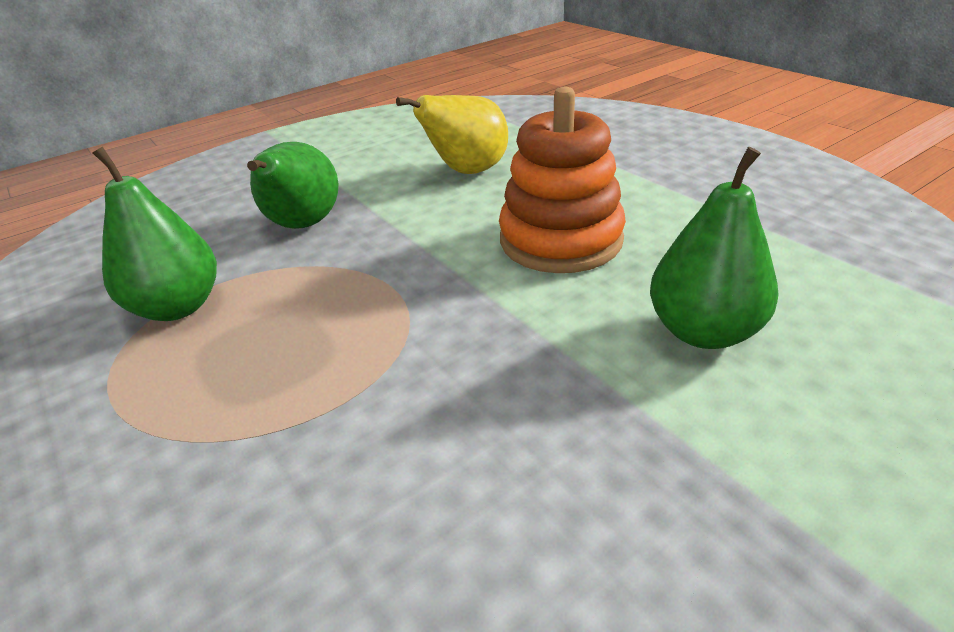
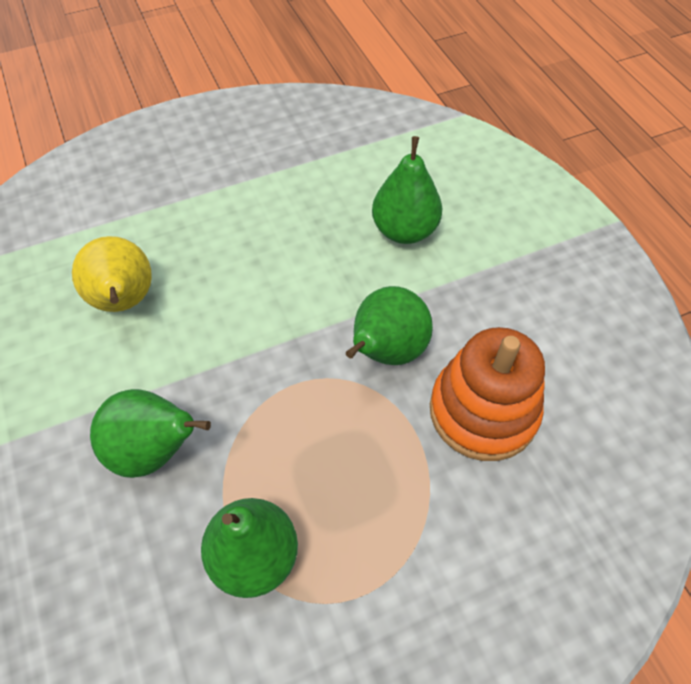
camera: 80 degrees left, 20 degrees up
orange stacking toy [499,87,626,273] -> orange stacking toy moved to [430,327,545,461]
none -> green pear [346,286,433,365]

